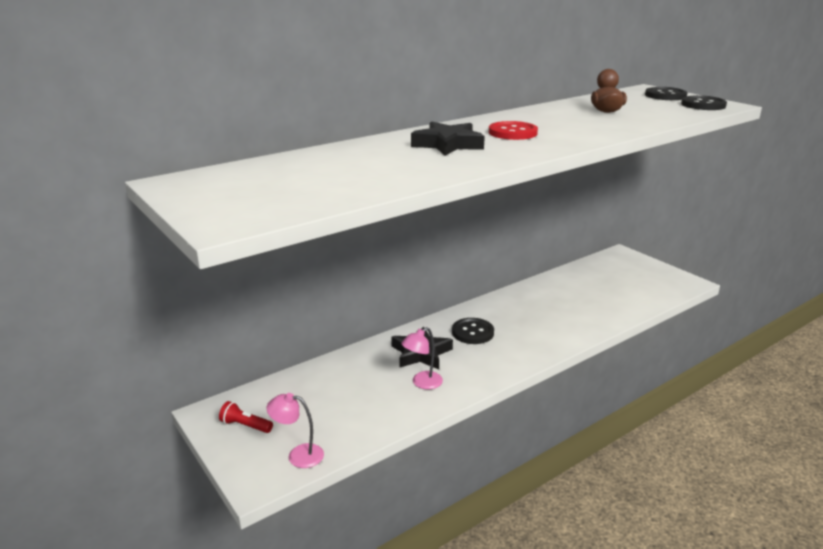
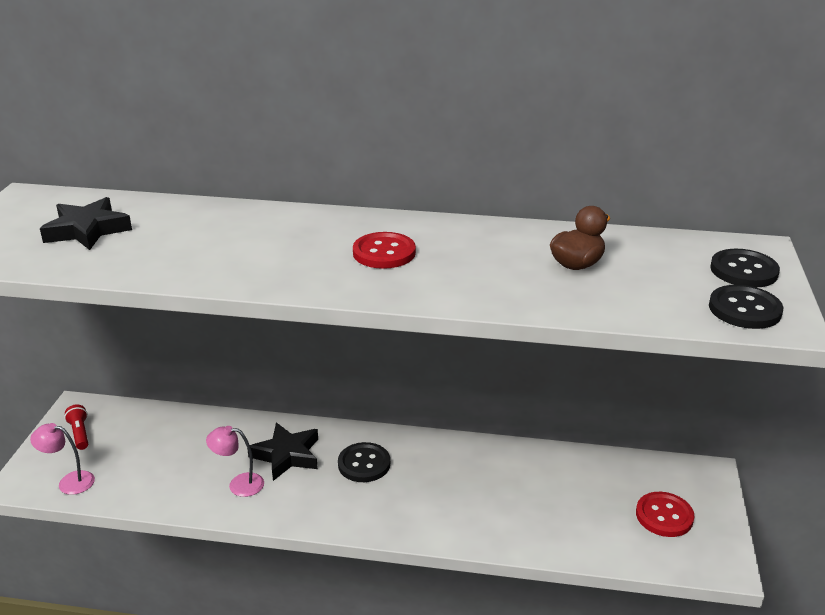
camera: 45 degrees right, 5 degrees up
pink lamp [267,393,324,468] -> pink lamp turned 45 degrees counterclockwise [30,423,95,495]
black star [411,121,485,156] -> black star moved to [40,197,132,250]
none -> red button [636,492,694,537]

